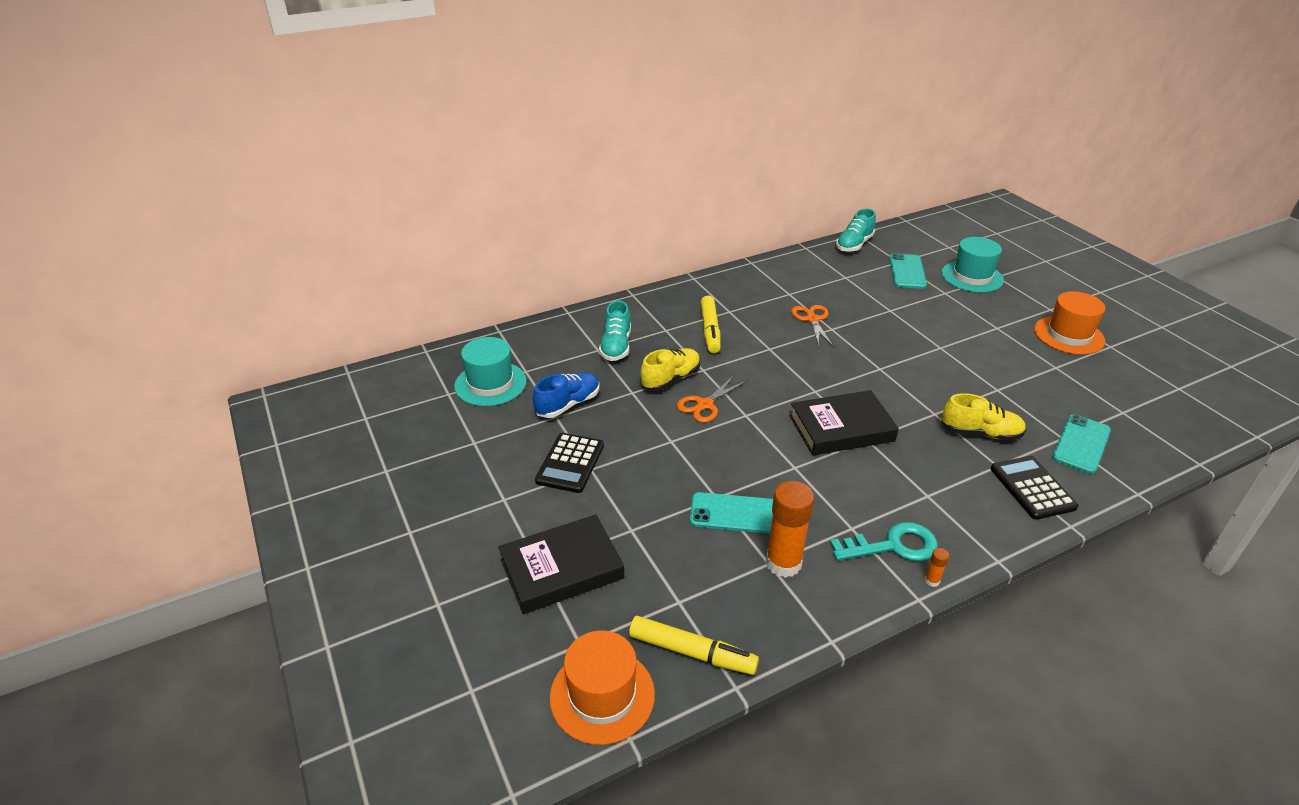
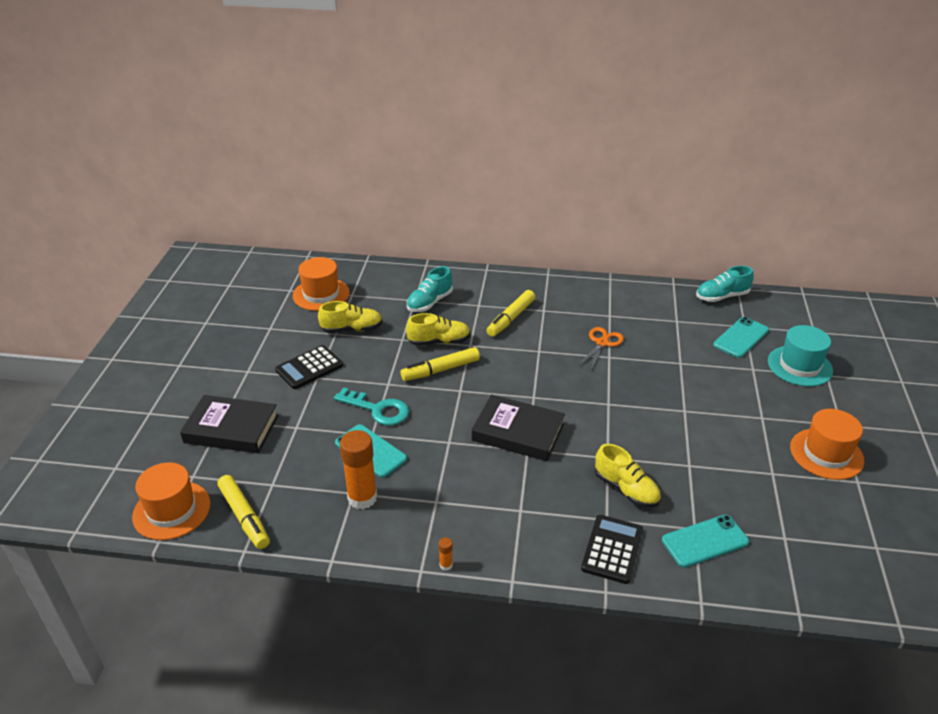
camera: 35 degrees right, 0 degrees up
turquoise hat [454,337,527,406] -> orange hat [293,257,350,311]
blue shoe [533,372,600,418] -> yellow shoe [318,301,383,333]
orange scissors [677,376,746,423] -> yellow marker [401,347,480,381]
turquoise key [830,522,938,561] -> turquoise key moved to [334,387,409,426]

